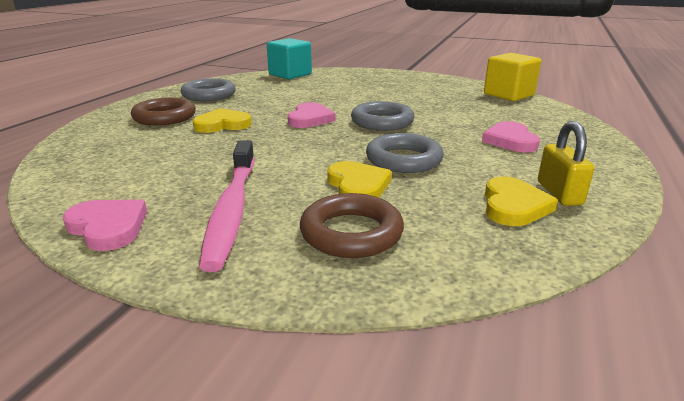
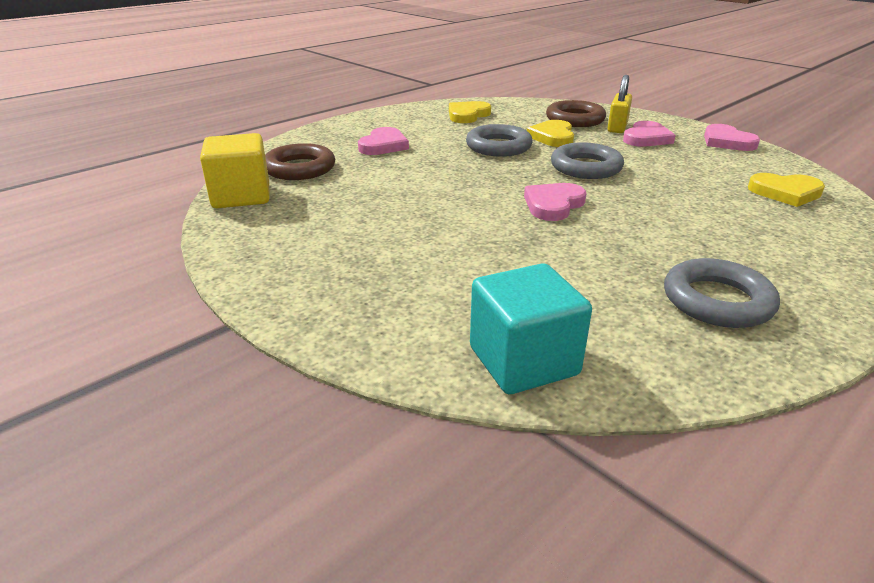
camera: 155 degrees left, 5 degrees up
brown ring [131,97,196,126] -> brown ring moved to [265,143,335,180]
yellow heart [193,108,252,133] -> yellow heart moved to [748,173,825,207]
pink toothbrush [199,140,255,272] -> pink heart [623,121,676,147]
grey ring [351,101,414,131] -> grey ring moved to [551,142,624,179]
yellow padlock [538,121,594,206] -> yellow padlock moved to [607,75,632,133]

